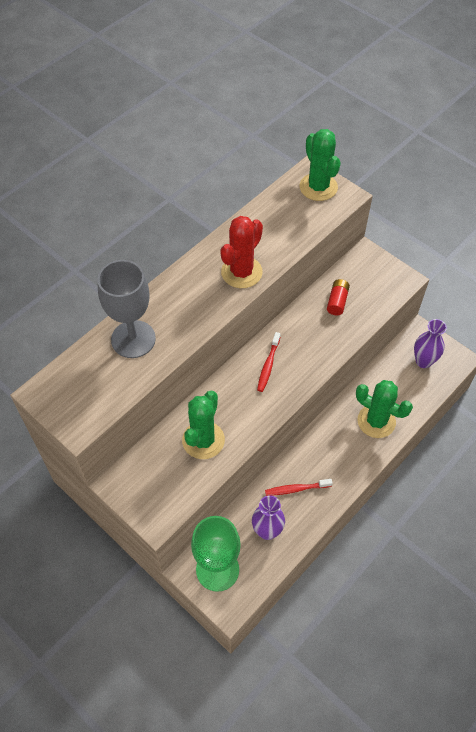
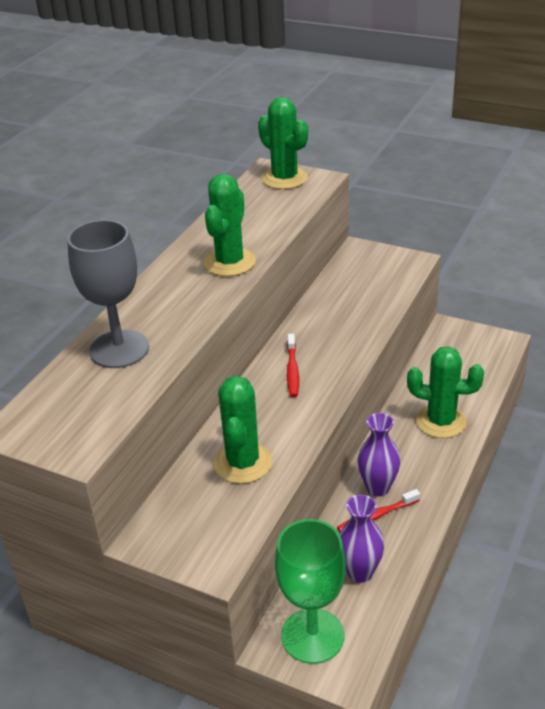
camera: 15 degrees left, 20 degrees down
red cactus [220,216,263,288] -> green cactus [204,174,256,276]
red battery [327,279,350,315] -> none
purple vase [414,319,447,368] -> purple vase moved to [357,413,400,497]

